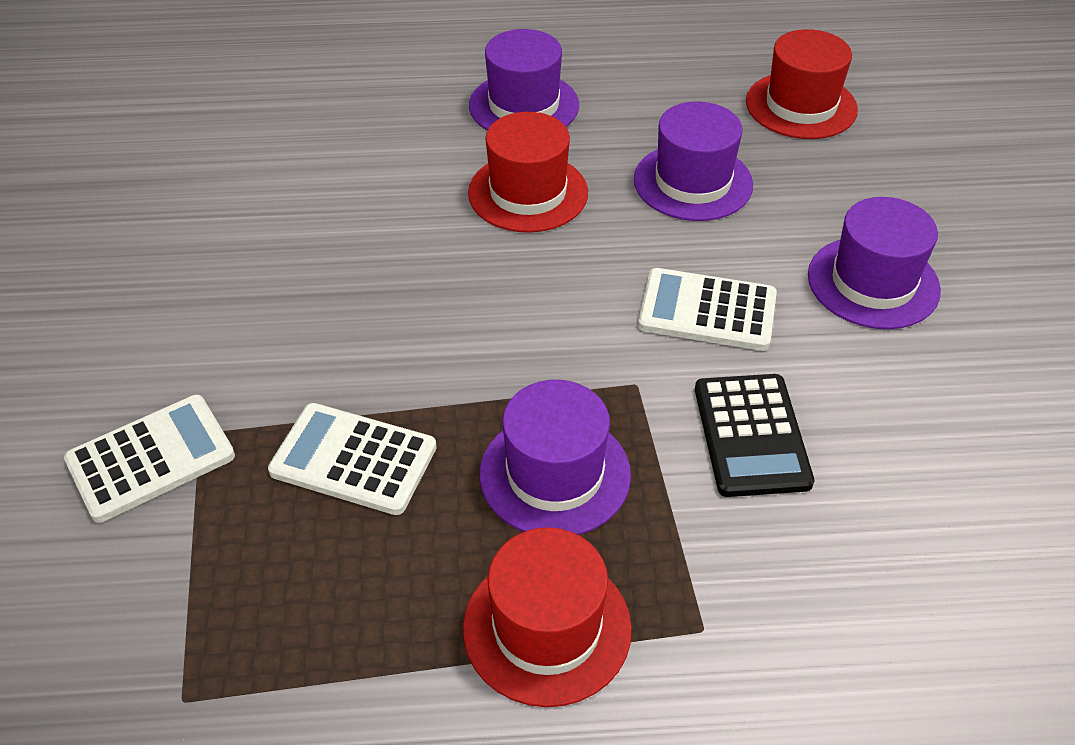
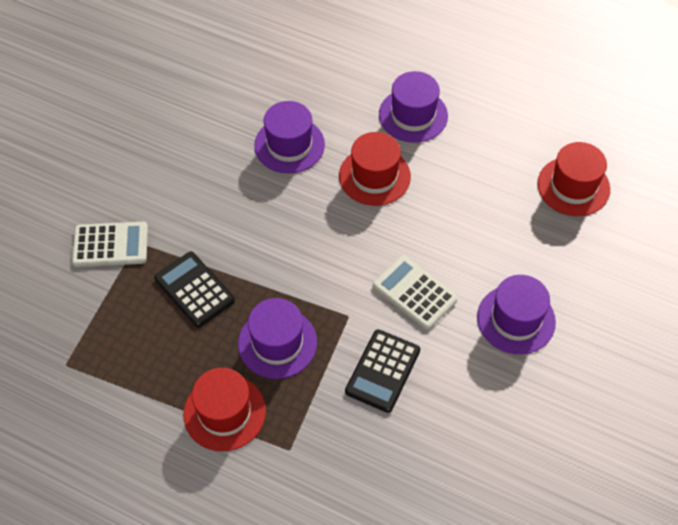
camera: 30 degrees right, 10 degrees up
white calculator [268,403,437,515] -> black calculator [154,252,235,327]
purple hat [634,102,753,221] -> purple hat moved to [254,101,325,173]

